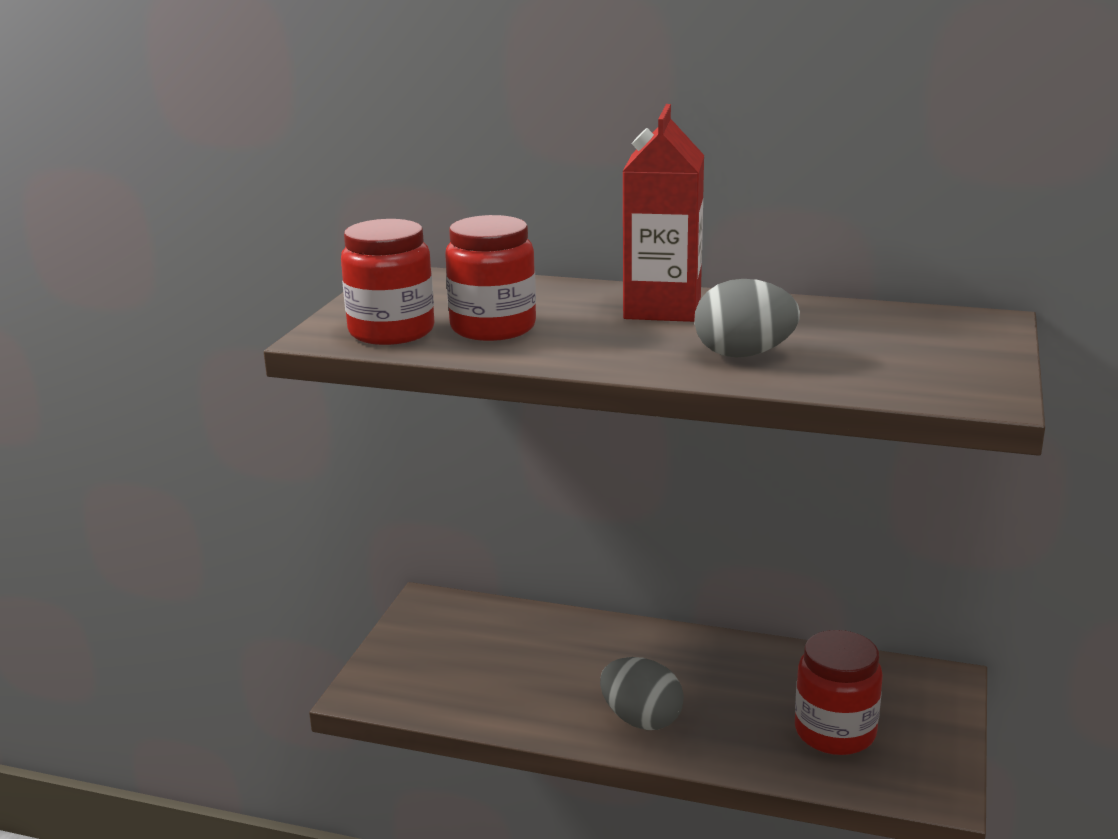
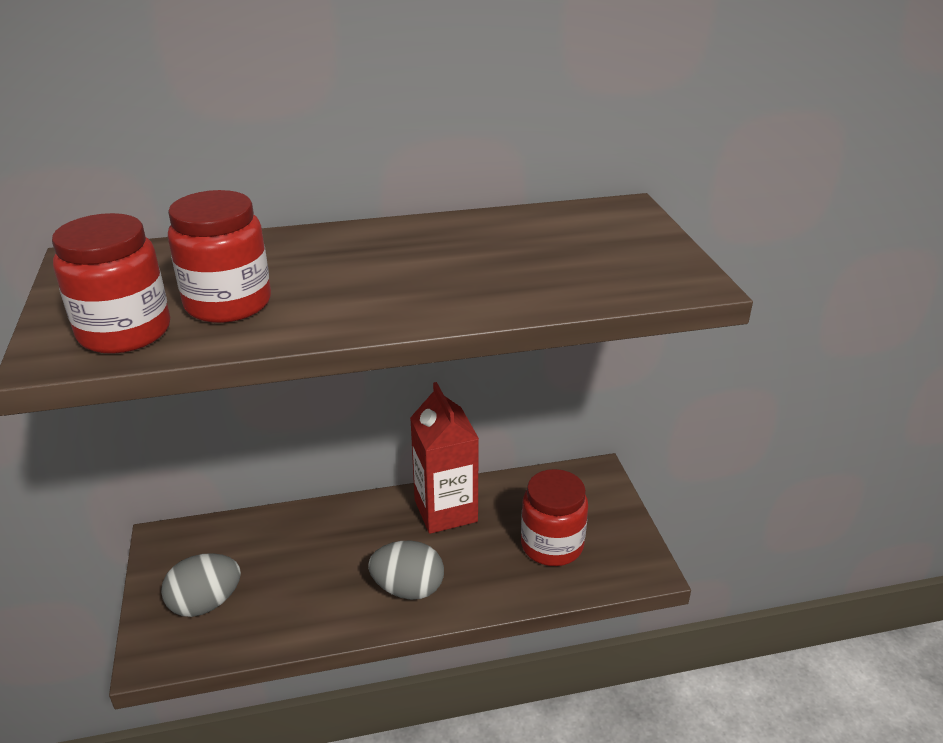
camera: 30 degrees left, 10 degrees up
red carton [622,104,704,322] -> red carton moved to [410,382,479,534]
grey egg [694,279,800,357] -> grey egg moved to [161,553,241,617]

